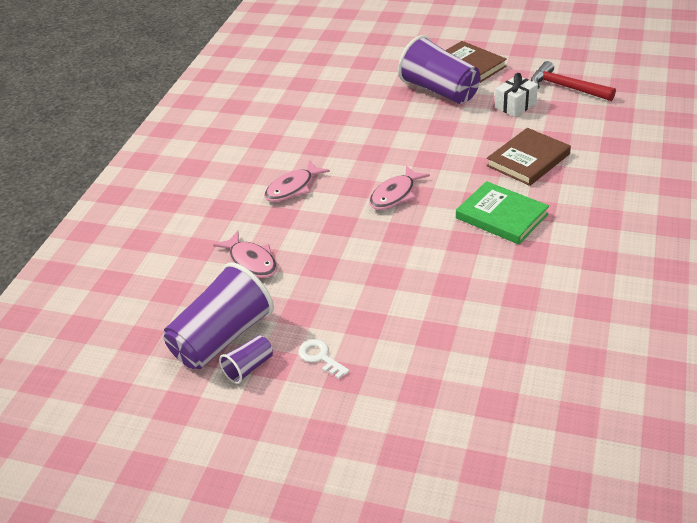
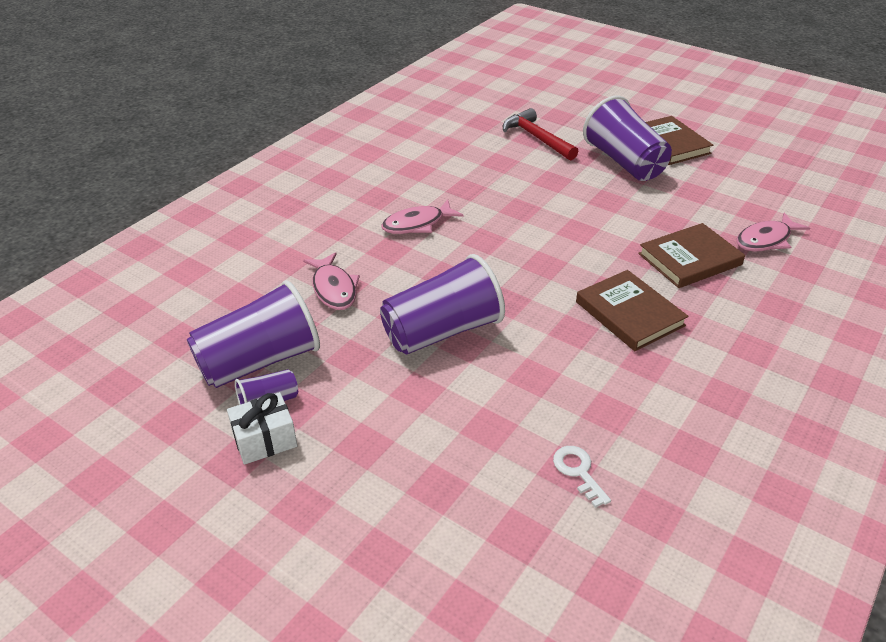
camera: 15 degrees right, 0 degrees up
white key [299,339,349,379] -> white key moved to [553,446,611,508]
pink fish [369,166,430,210] -> pink fish moved to [736,213,810,252]
green book [456,181,549,245] -> brown book [576,270,689,351]
white gift [495,73,538,117] -> white gift moved to [227,392,297,465]
red hammer [531,61,616,101] -> red hammer moved to [503,108,578,161]
none -> purple cup [380,254,505,354]

